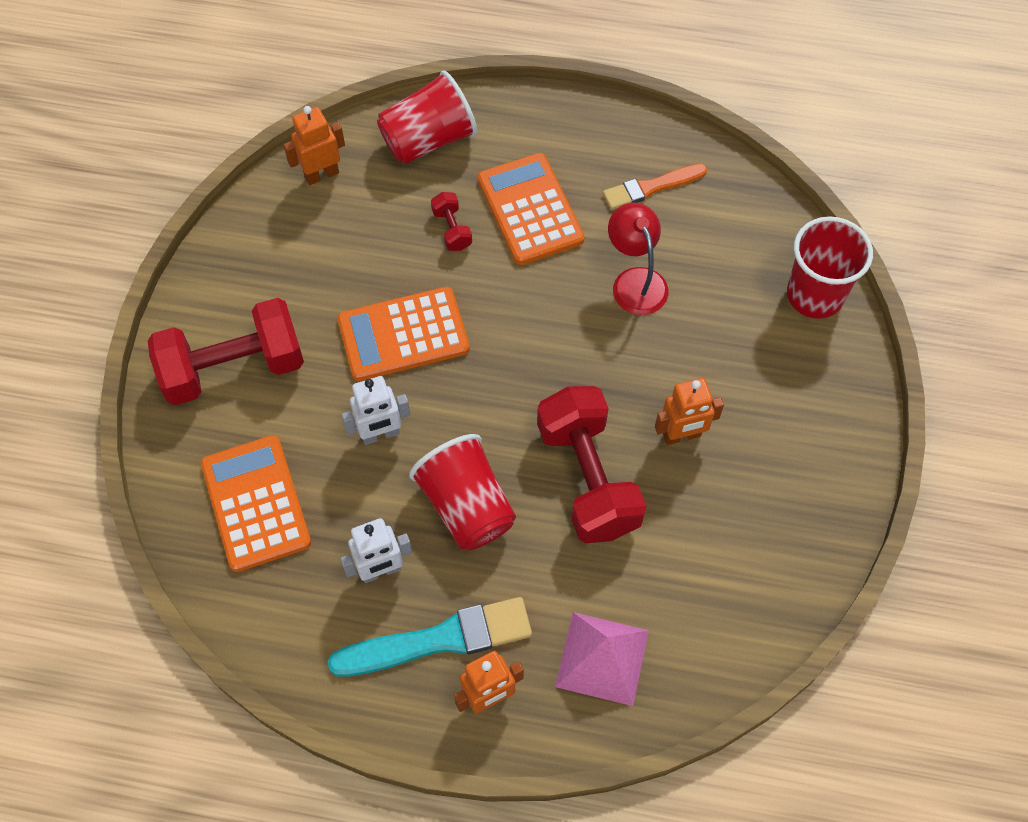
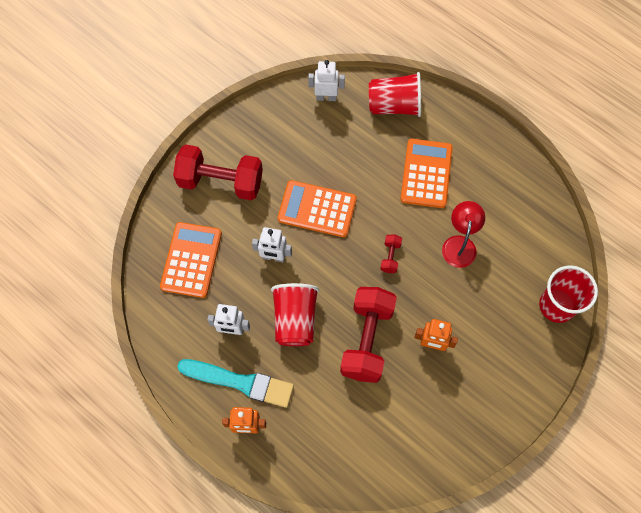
camera: 30 degrees right, 5 degrees up
orange robot [284,106,345,185] -> white robot [308,60,345,101]
red dumbbell [431,192,472,251] -> red dumbbell moved to [380,234,402,273]
pink pyramid [555,612,649,706] -> none
orange brush [603,164,707,210] -> none

